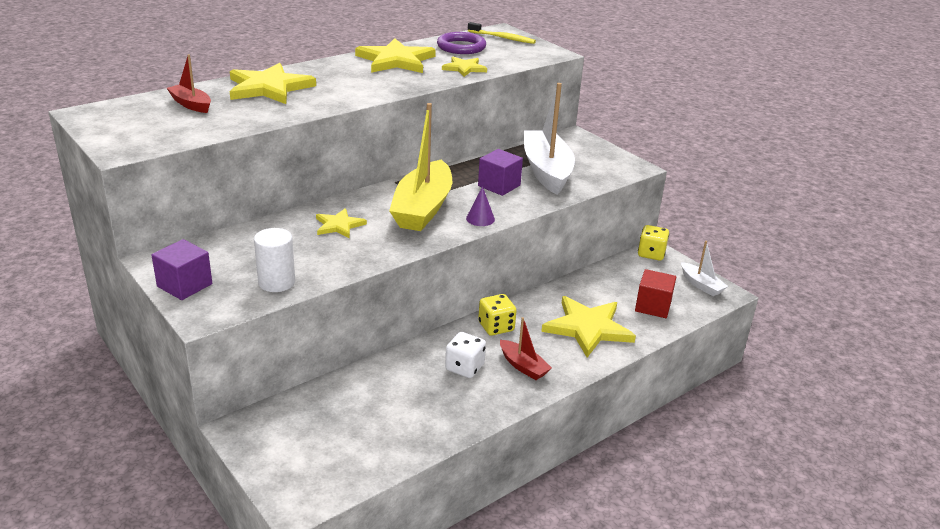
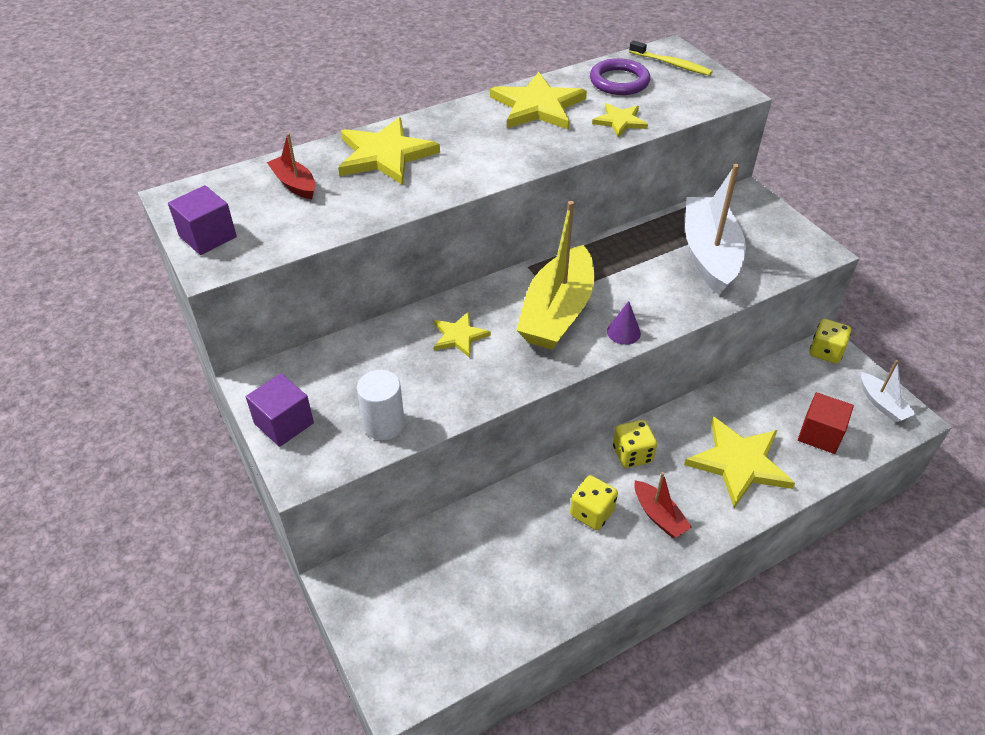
camera: 10 degrees right, 15 degrees up
white dice [445,332,486,378] -> yellow dice [570,475,618,530]
purple cube [478,149,523,196] -> purple cube moved to [168,185,237,255]

